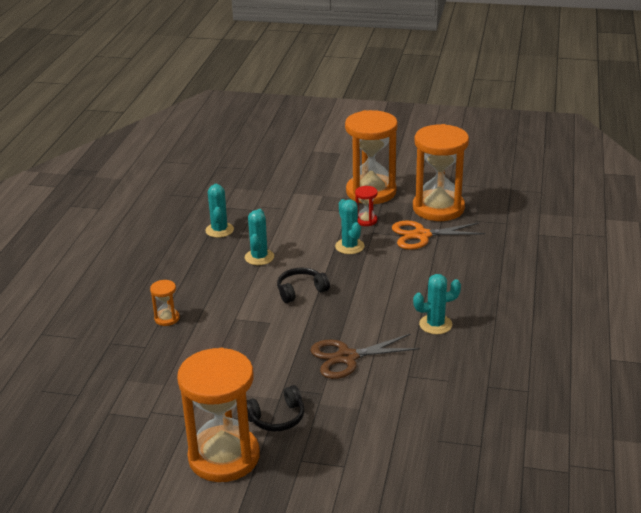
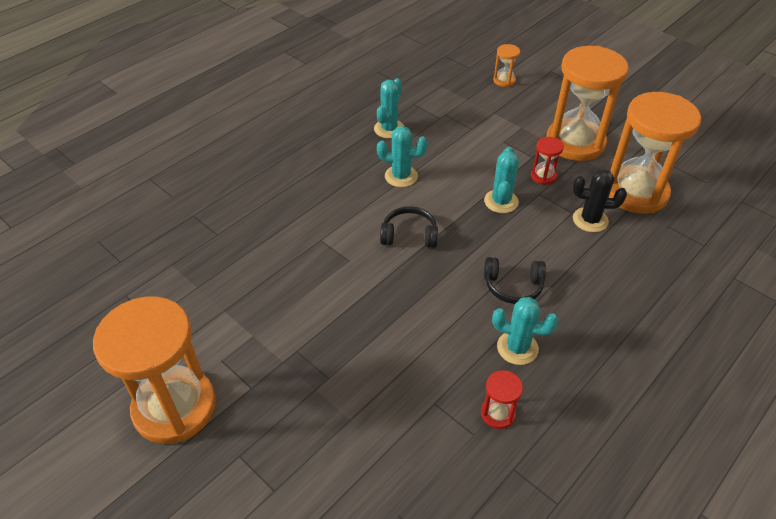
camera: 30 degrees right, 15 degrees up
orange hourglass [150,280,180,326] -> orange hourglass moved to [493,44,520,87]
turquoise cactus [245,209,274,265] -> turquoise cactus turned 60 degrees clockwise [377,126,427,187]
black headphones [247,385,304,431] -> black headphones moved to [484,257,546,304]
brown scissors [310,334,420,379] -> none
orange scissors [392,221,485,250] -> black cactus [573,169,627,232]
none -> red hourglass [481,370,523,429]

